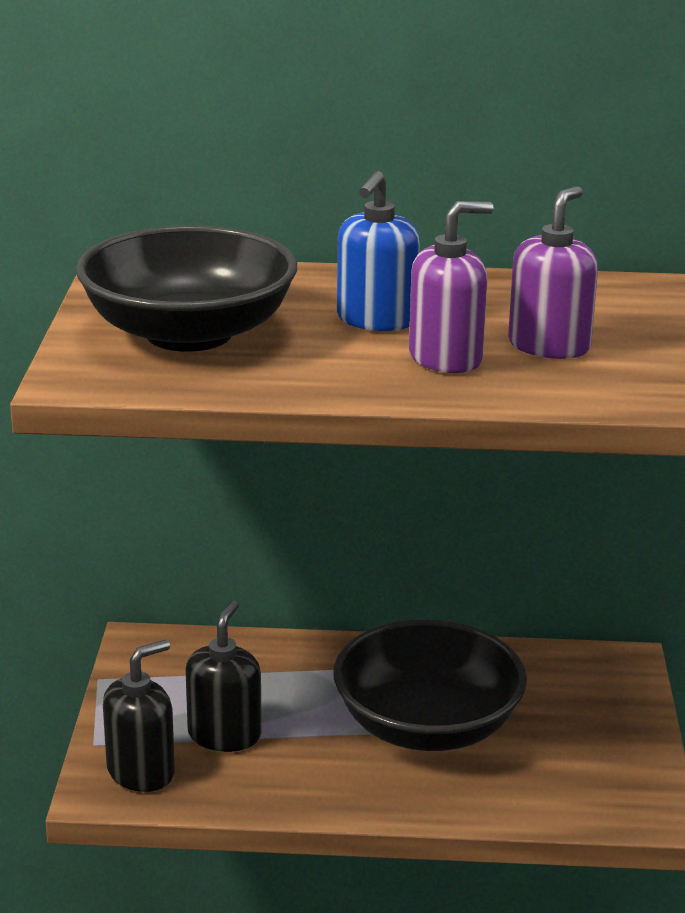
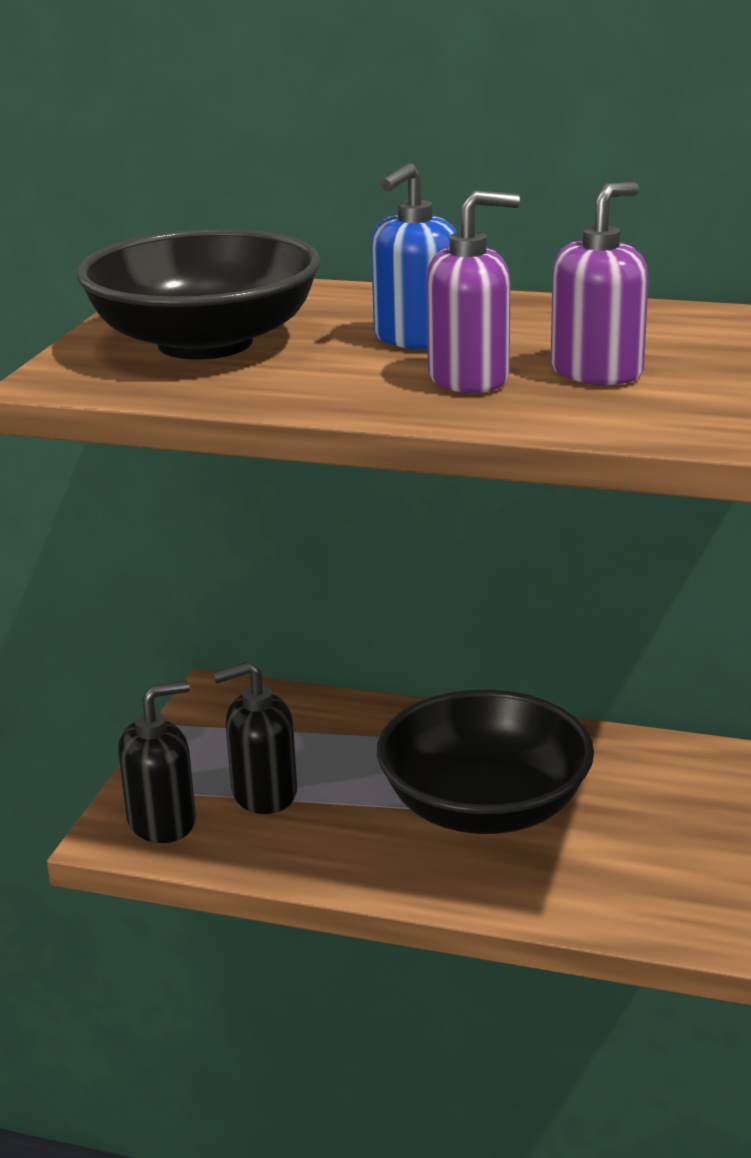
camera: 15 degrees right, 0 degrees up
black soap dispenser [185,600,262,752] -> black soap dispenser turned 135 degrees counterclockwise [213,661,297,814]

